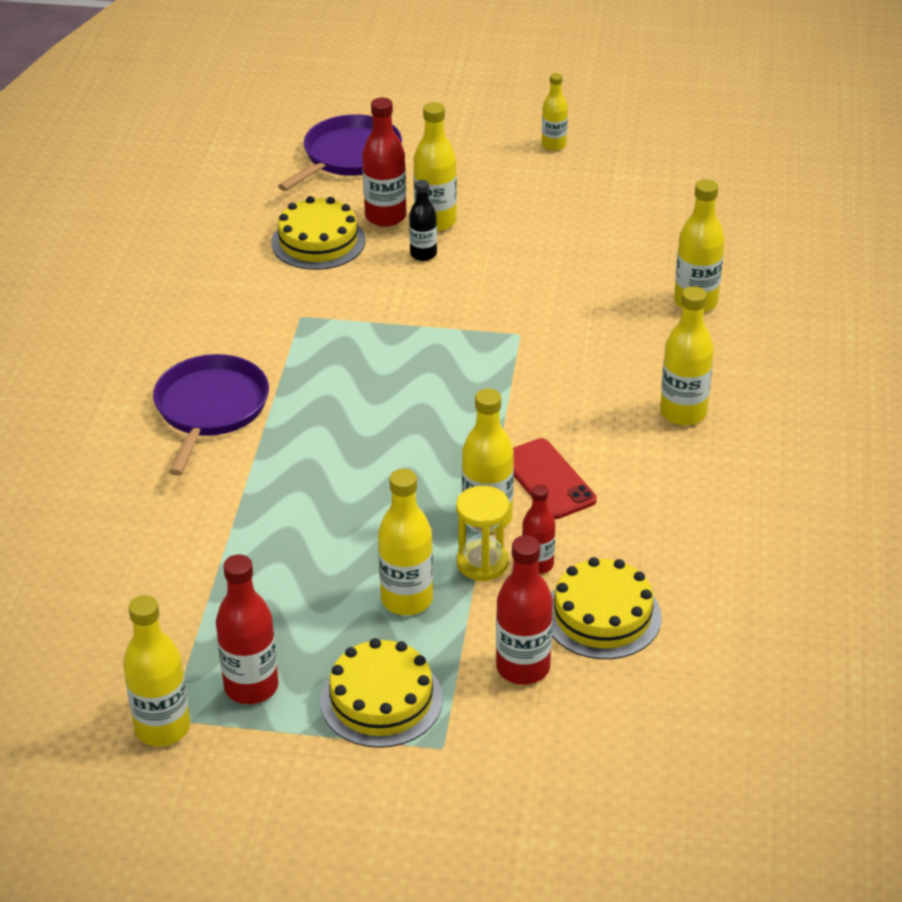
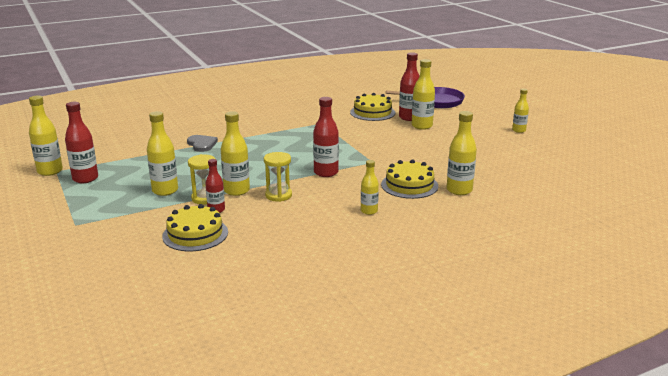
camera: 55 degrees right, 15 degrees down
purple pan [153,354,269,476] -> none
yellow cake [320,638,443,748] -> yellow cake moved to [381,159,438,199]
black bottle [409,180,437,261] -> none
red bottle [496,535,553,685] -> red bottle moved to [313,97,339,177]
red phone [513,438,597,519] -> yellow hourglass [264,152,292,202]
yellow bottle [660,286,714,426] -> yellow bottle [361,160,379,215], size x0.63
none -> grey heart [187,135,218,152]

